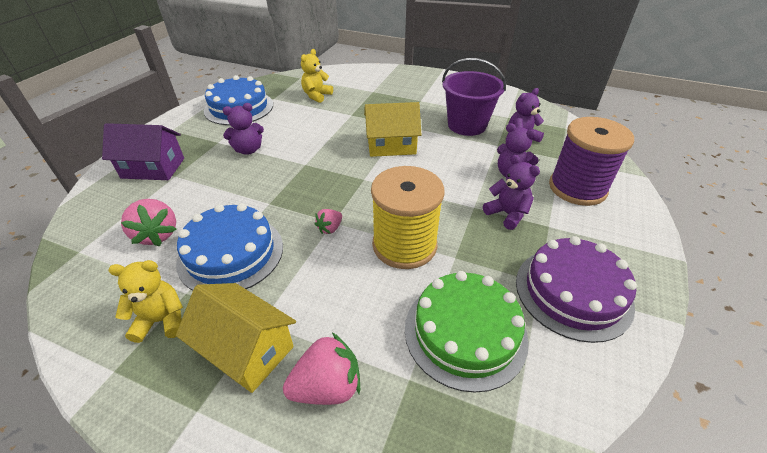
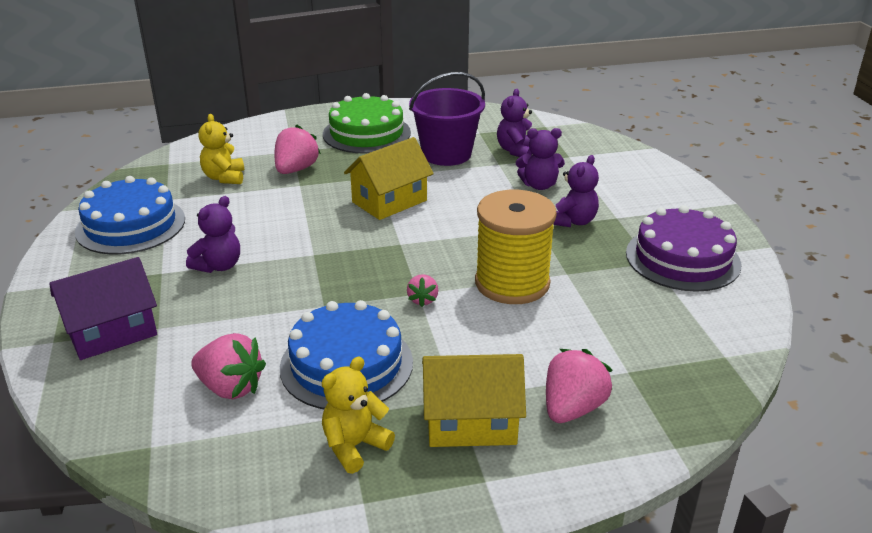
camera: 35 degrees left, 10 degrees down
green cake [405,271,529,393] -> green cake moved to [323,93,411,154]
purple teddy bear [483,155,540,230] -> purple teddy bear turned 105 degrees clockwise [553,155,599,227]
purple spool [549,117,634,206] -> none
none -> pink strawberry [275,124,321,174]

